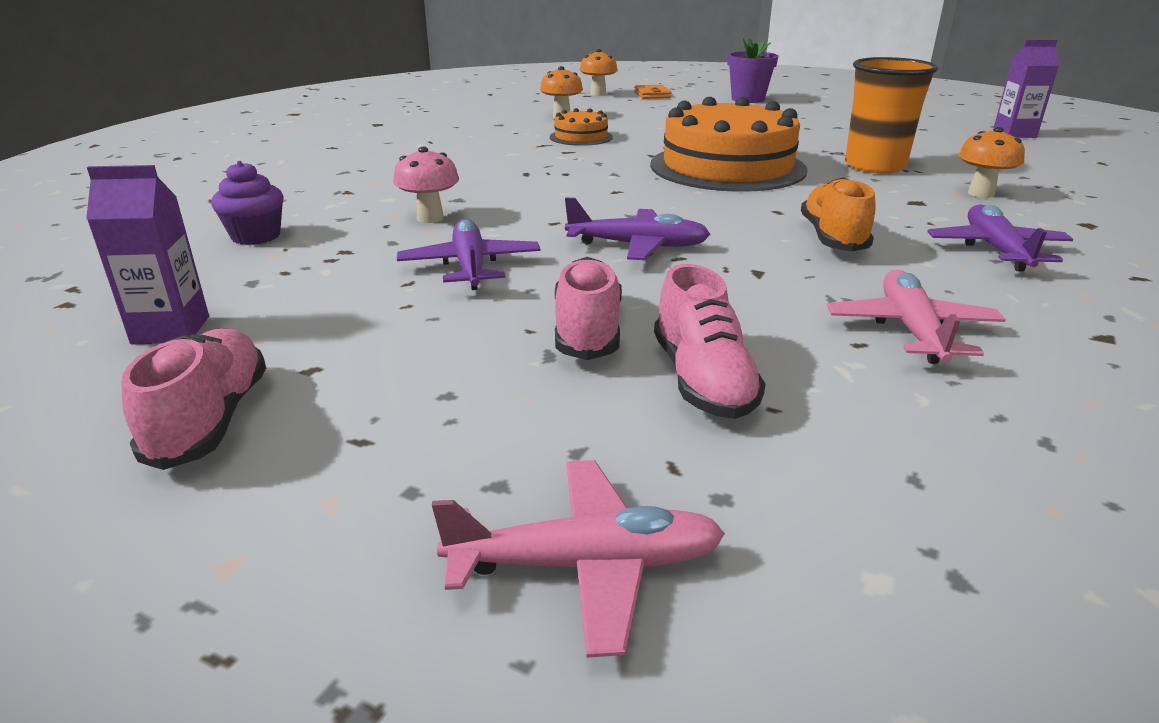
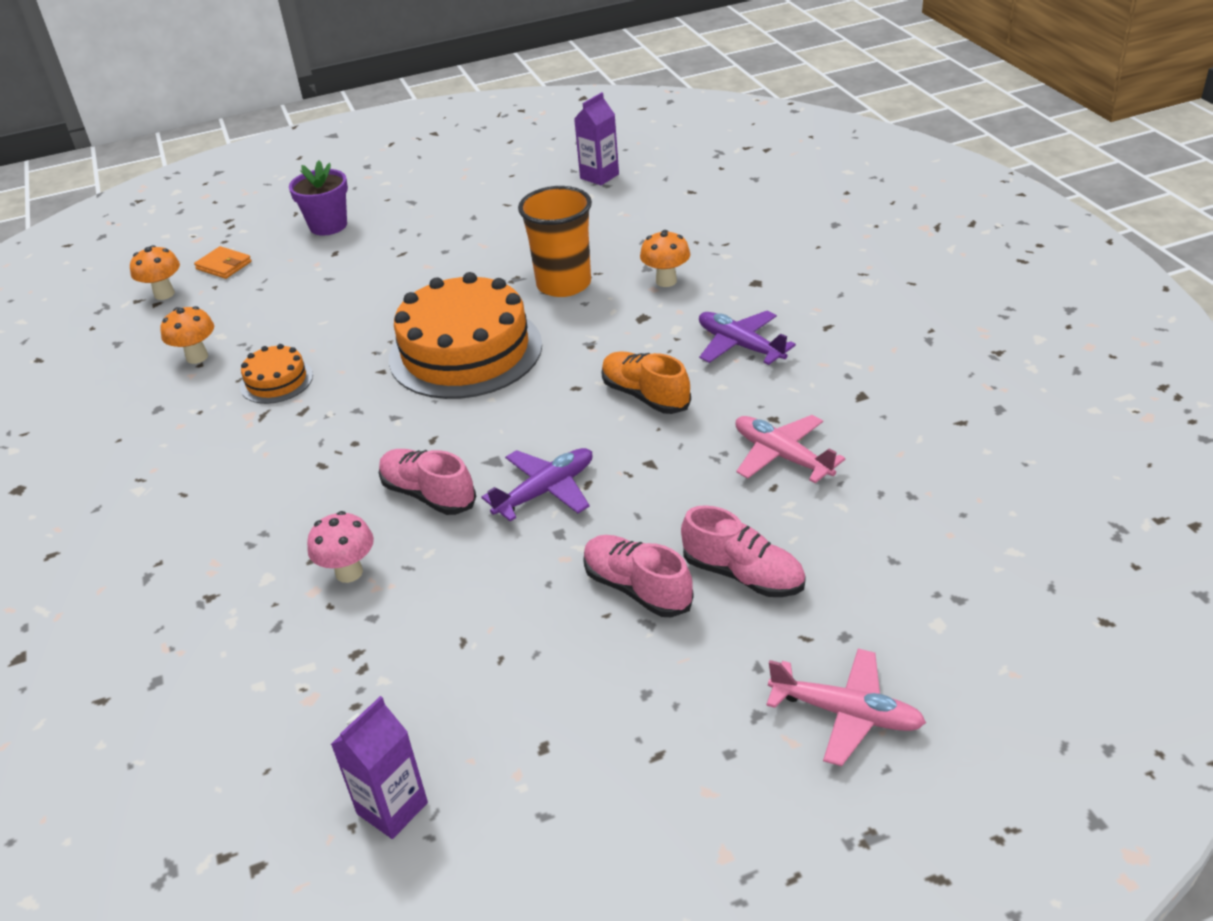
camera: 45 degrees left, 10 degrees up
pink shoe [121,328,266,470] -> pink shoe moved to [379,449,476,515]
purple cupcake [211,161,284,245] -> none
purple plane [397,219,541,290] -> none
pink plane [432,460,725,658] -> pink plane turned 75 degrees clockwise [766,649,926,766]

